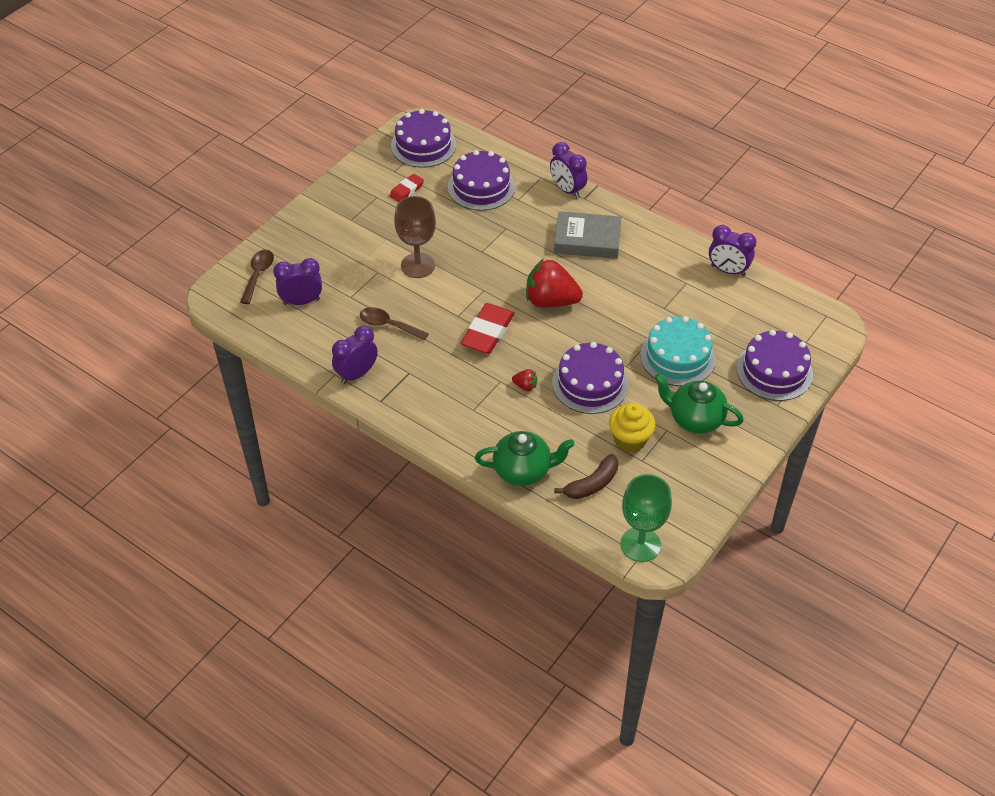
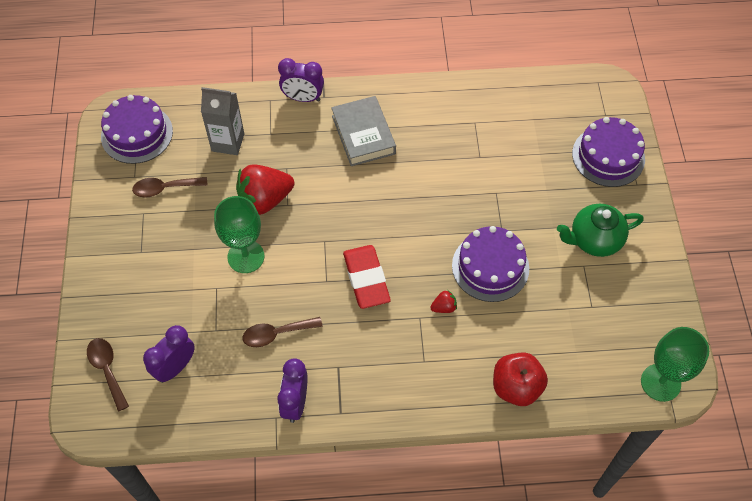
camera: 40 degrees left, 10 degrees up
red eraser [390,174,424,202] -> brown spoon [132,177,208,198]
brown goblet [394,196,436,278] -> green goblet [214,196,265,273]
purple cake [448,150,515,211] -> grey carton [201,87,244,155]
green teapot [475,431,575,486] -> red apple [493,352,548,406]
red strawberry [526,258,583,308] -> red strawberry moved to [236,164,294,215]
grey book [554,211,622,259] -> grey book turned 75 degrees counterclockwise [331,96,396,166]
brown banana [554,454,618,499] -> none
yellow cupcake [609,403,656,452] -> none
turquoise cake [640,316,716,386] -> none
purple clock [709,225,757,276] -> none

